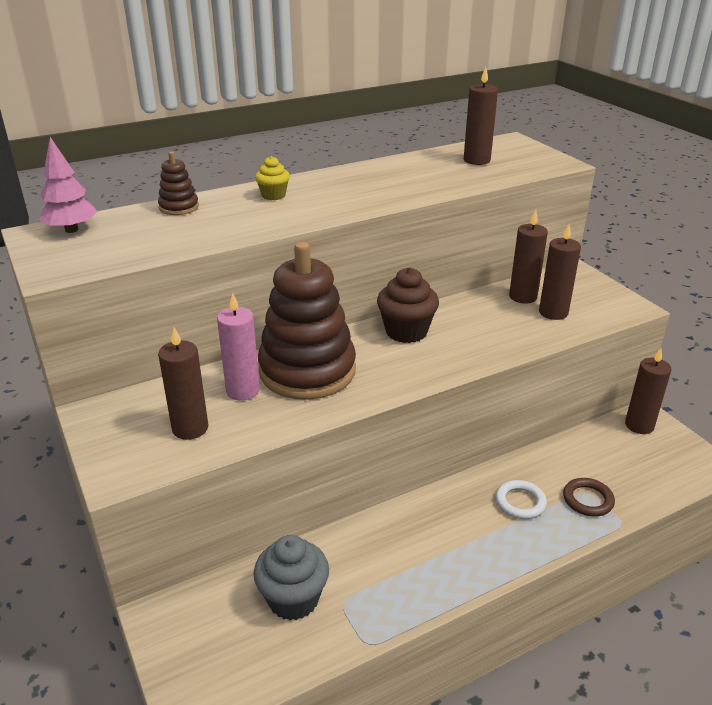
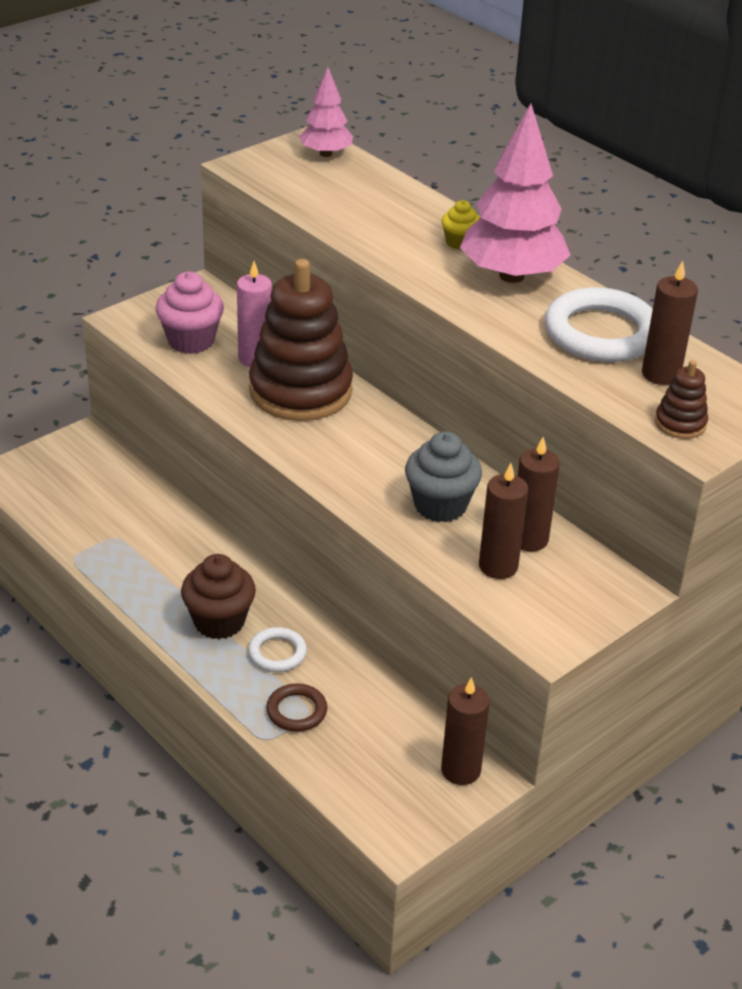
camera: 75 degrees right, 5 degrees up
brown stacking toy [158,151,199,215] -> brown stacking toy moved to [655,360,708,439]
brown candle [158,327,208,440] -> pink cupcake [155,272,224,354]
grey cupcake [253,535,329,620] -> grey cupcake moved to [405,432,482,522]
brown cupcake [377,268,439,343] -> brown cupcake moved to [181,554,256,639]
none -> pink tree [460,103,570,283]
none -> white ring [545,288,653,362]

